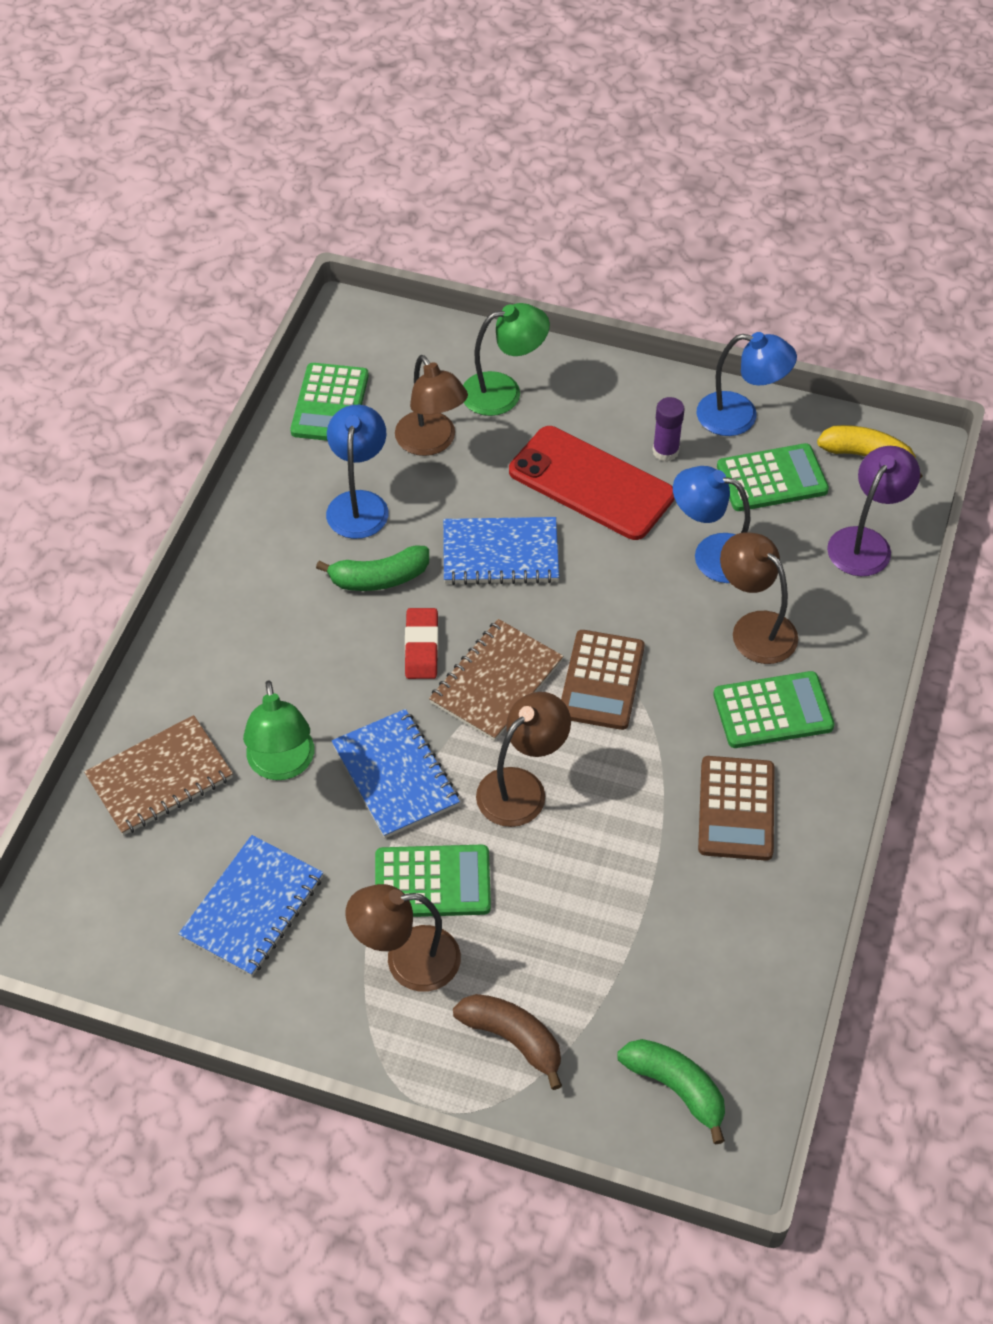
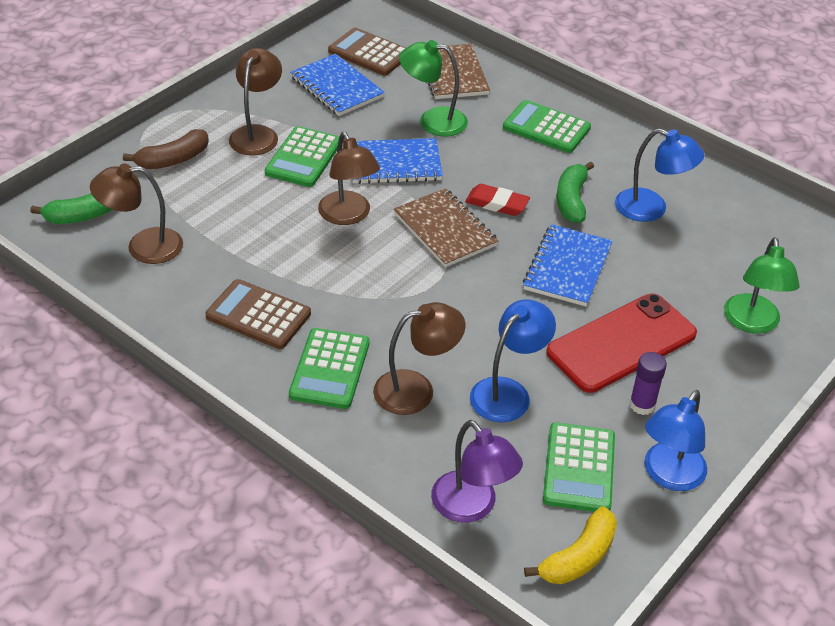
camera: 110 degrees right, 10 degrees down
green calculator [290,363,369,441] -> green calculator moved to [503,100,591,153]
brown lamp [395,355,468,456] -> brown lamp moved to [90,163,183,264]
brown calculator [561,630,645,730] -> brown calculator moved to [328,27,406,76]

